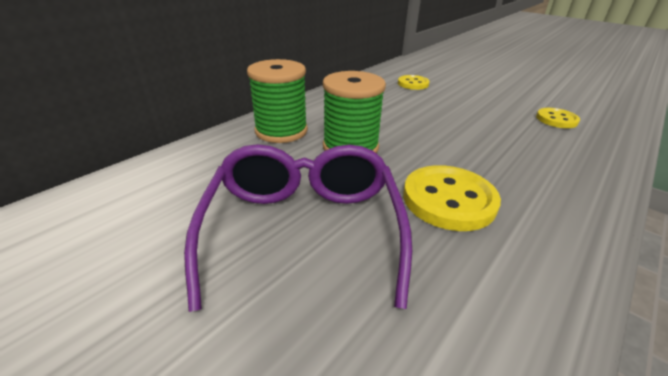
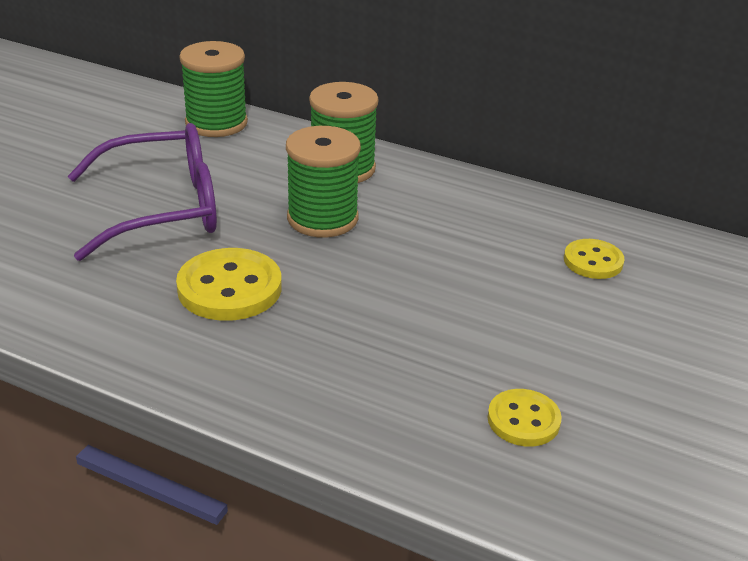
camera: 75 degrees right, 0 degrees up
none -> green spool [179,41,248,137]

